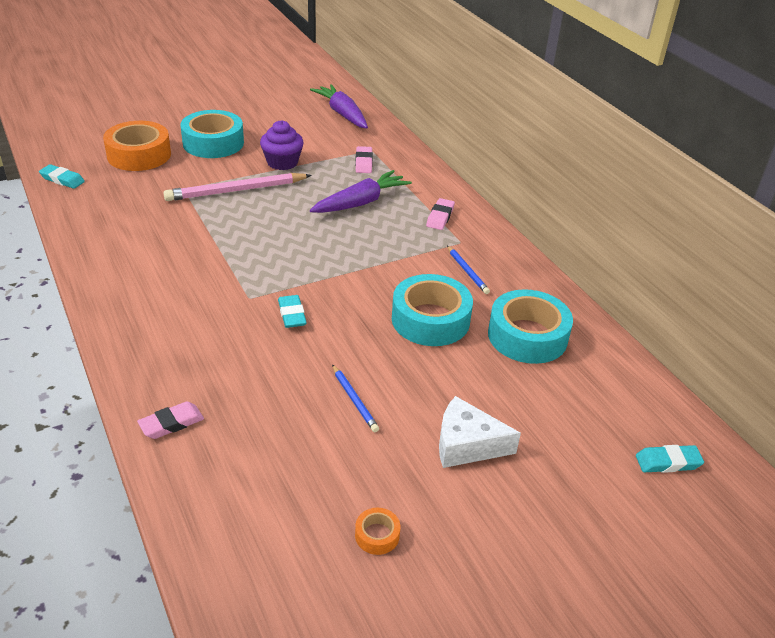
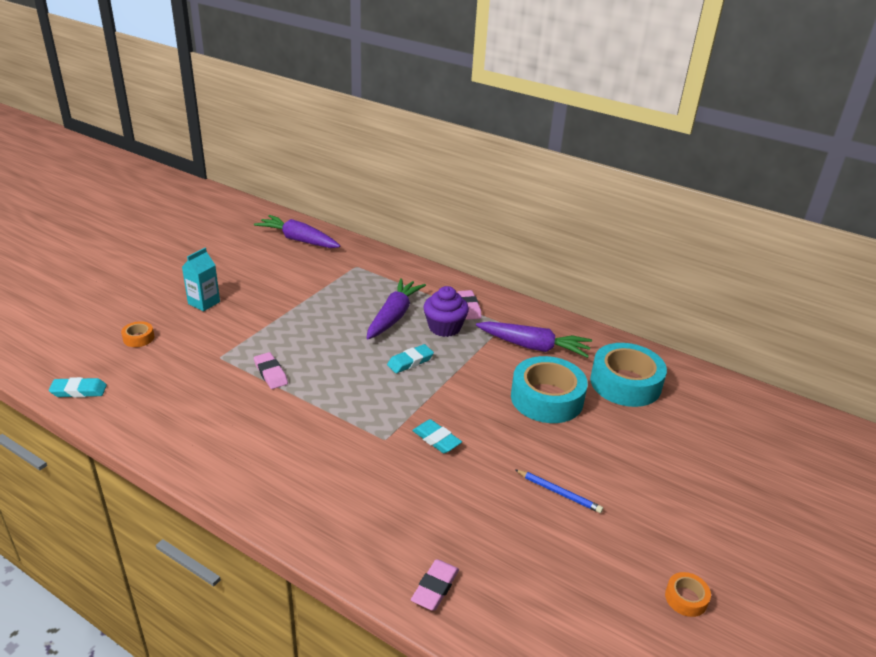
camera: 30 degrees left, 5 degrees down
orange tape [103,121,171,171] -> orange tape [121,321,154,347], size x0.43
pink pencil [164,173,312,201] -> none
turquoise tape [180,110,244,158] -> turquoise carton [182,248,220,311]
purple cupcake [260,120,304,170] -> purple cupcake moved to [424,286,469,337]
pink eraser [355,146,373,173] -> pink eraser moved to [254,352,288,389]
white cheese [439,396,521,468] -> none
blue pencil [447,246,490,294] -> purple carrot [476,321,592,358]
turquoise eraser [636,445,704,473] -> turquoise eraser moved to [387,344,434,373]

